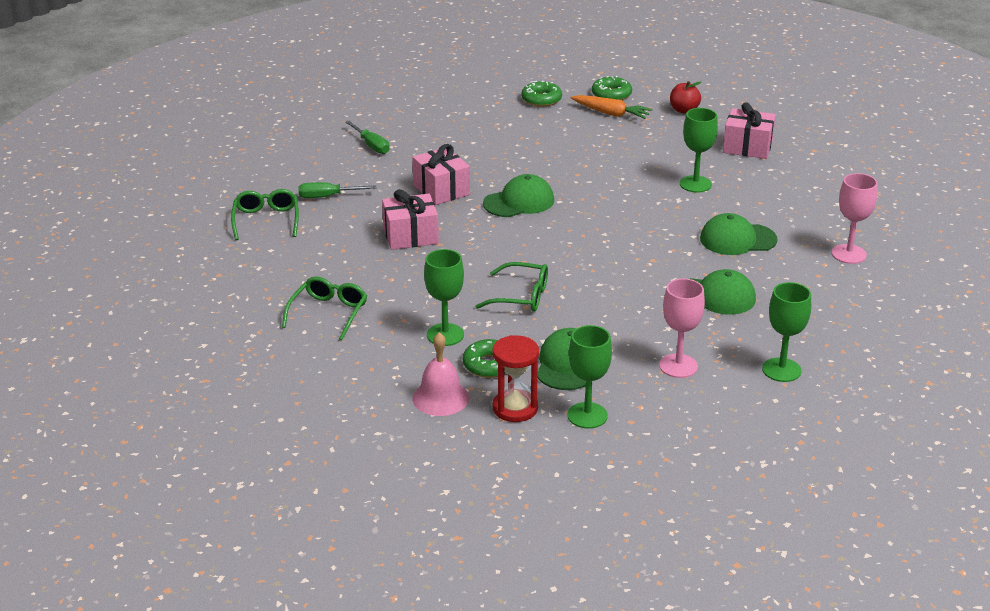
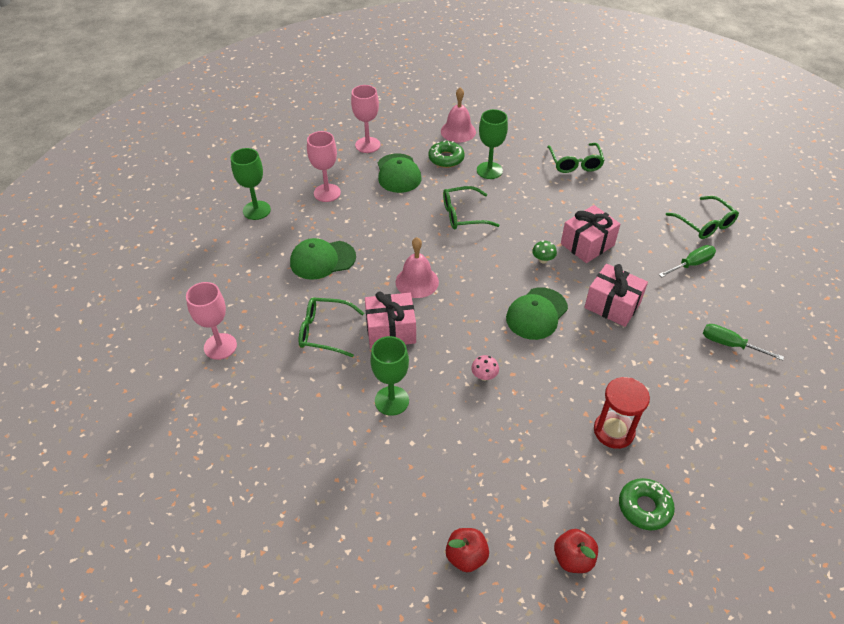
camera: 155 degrees right, 15 degrees up
red hourglass [492,335,539,422] -> red hourglass moved to [594,377,650,449]
green goblet [567,325,612,429] -> pink goblet [351,85,380,153]
orange carrot [571,95,652,119] -> none
green donut [592,76,632,100] -> red apple [554,529,598,573]
green cap [700,213,777,255] -> green glasses [299,298,364,357]
pink gift [723,102,776,159] -> pink gift moved to [365,291,416,348]
none -> pink bell [396,237,439,298]
none -> pink mushroom [471,355,499,381]
none -> green mushroom [532,240,557,263]

